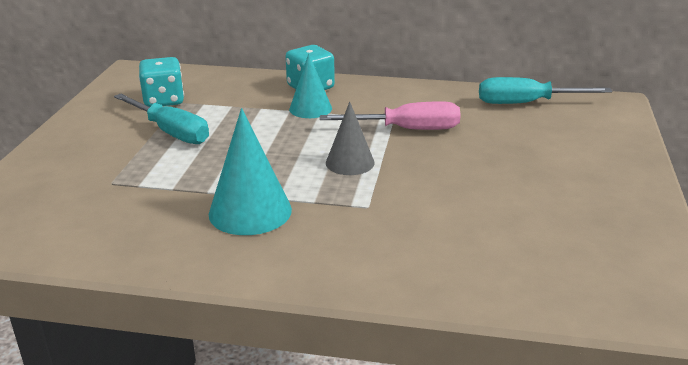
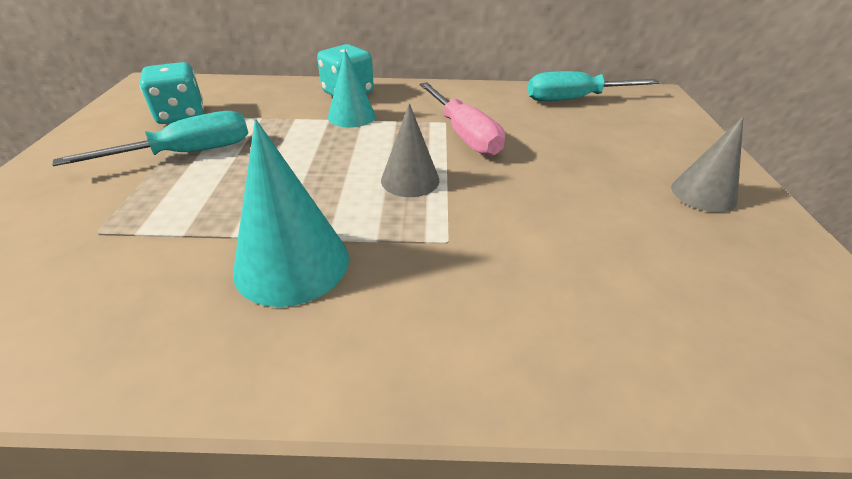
camera: 10 degrees left, 10 degrees up
turquoise screwdriver [114,94,209,144] -> turquoise screwdriver turned 60 degrees counterclockwise [52,111,248,166]
pink screwdriver [320,101,461,130] -> pink screwdriver turned 75 degrees clockwise [419,82,505,156]
none -> grey cone [671,117,743,212]

